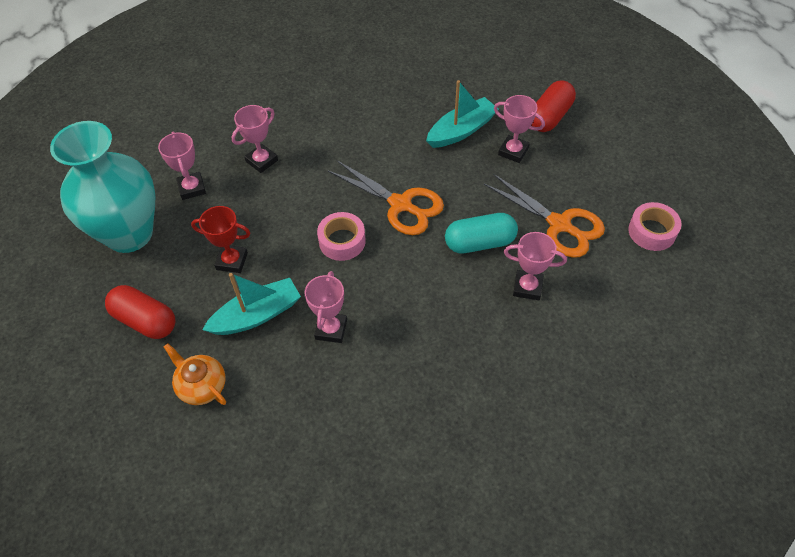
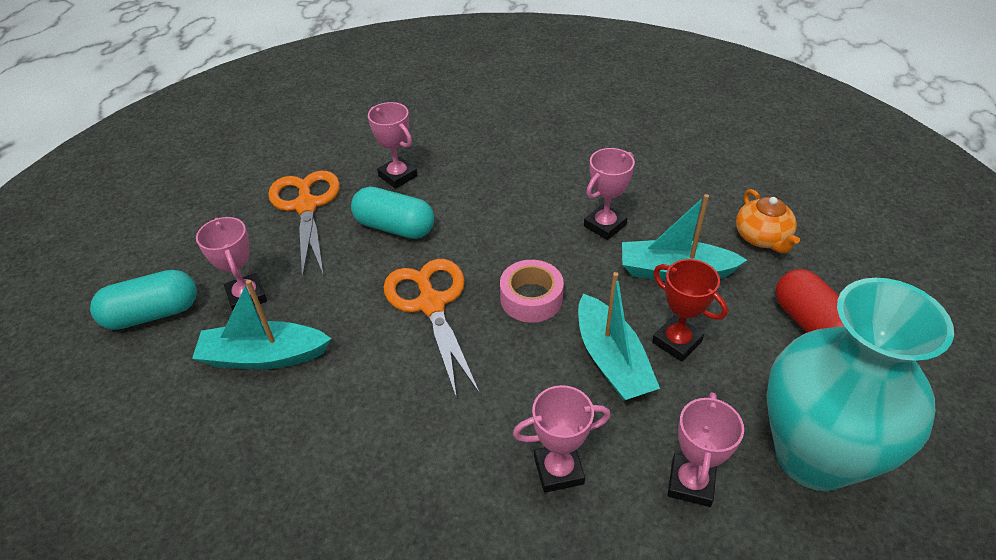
camera: 145 degrees left, 10 degrees down
red capsule [531,80,576,132] -> turquoise capsule [90,270,197,330]
pink tape [628,202,681,251] -> none
none -> turquoise boat [578,272,660,401]

